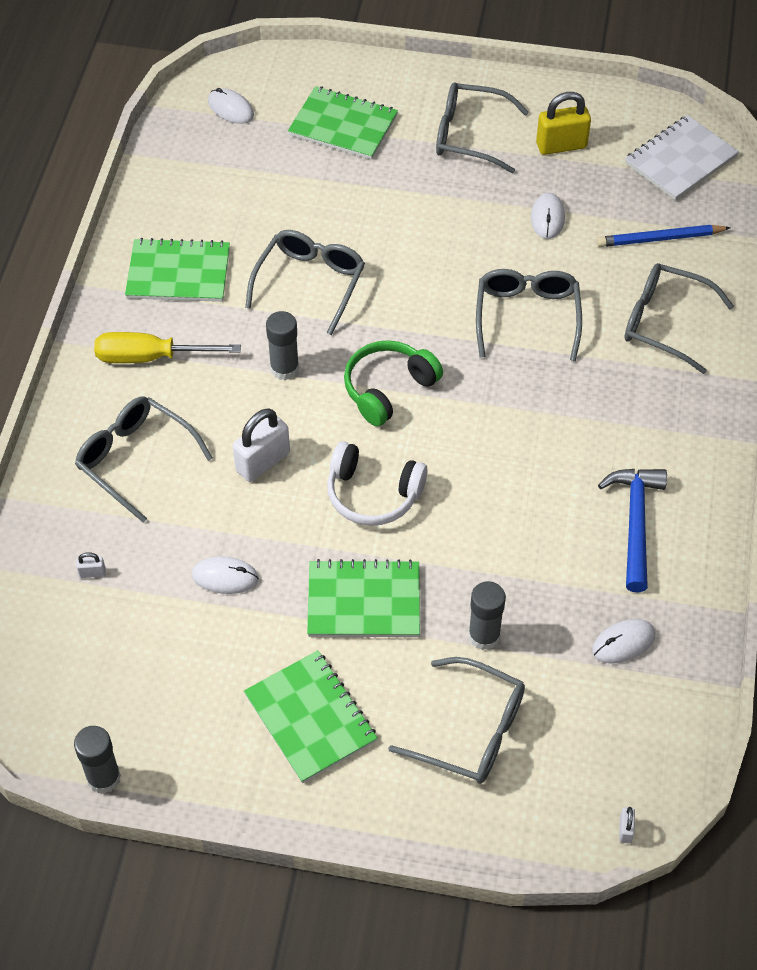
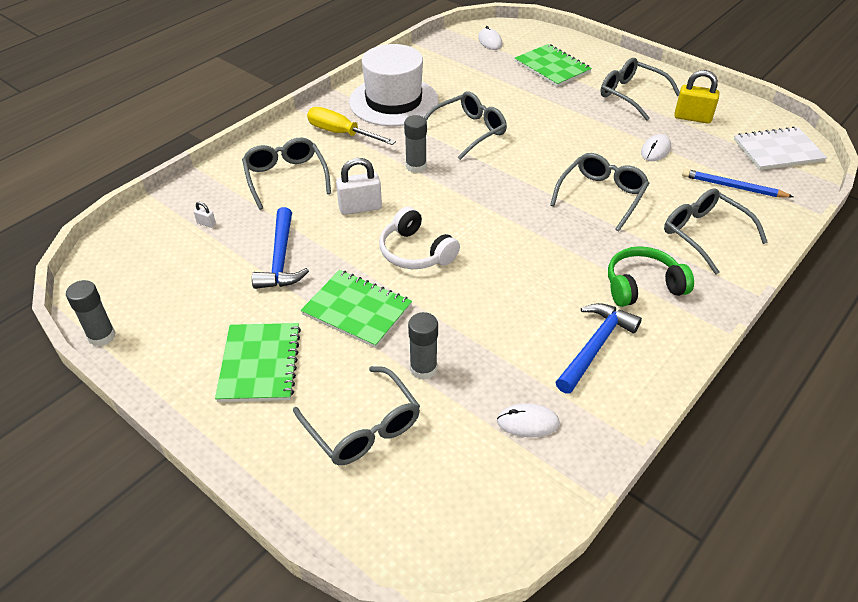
camera: 30 degrees right, 10 degrees down
green notebook [125,238,230,302] -> white hat [349,44,439,126]
white mouse [192,556,259,594] -> blue hammer [252,207,309,289]
green headphones [344,340,443,426] -> green headphones moved to [608,246,694,307]
white padlock [619,807,635,843] -> none

